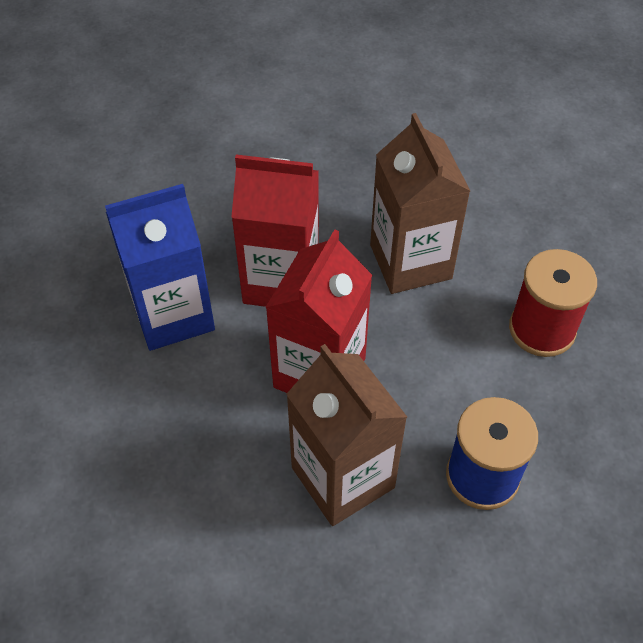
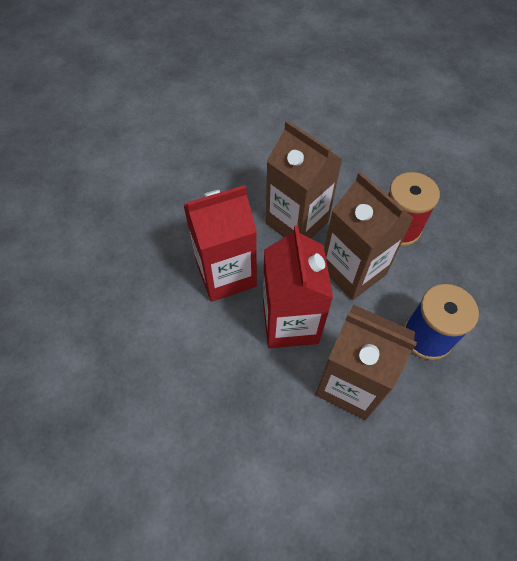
camera: 30 degrees left, 5 degrees up
blue carton [105,184,215,351] -> none
none -> brown carton [324,171,413,300]

